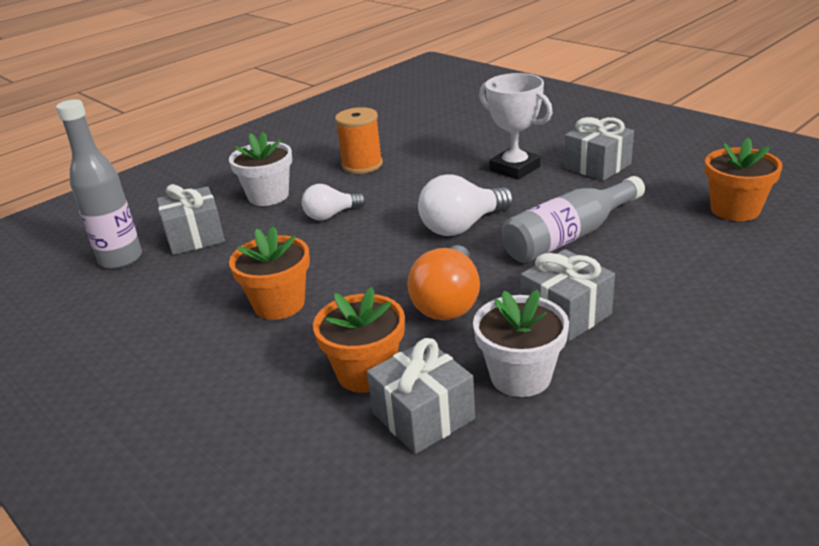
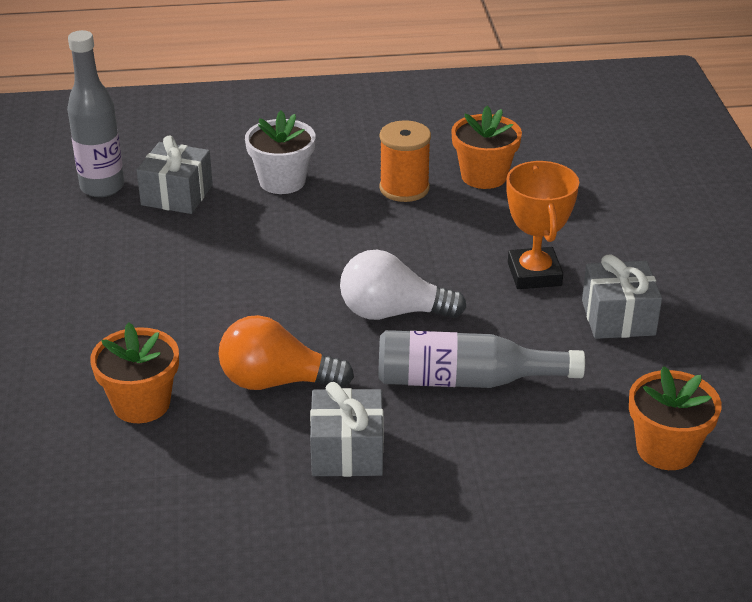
camera: 35 degrees right, 5 degrees up
orange flower pot [229,226,310,320] -> orange flower pot moved to [451,105,522,189]
white light bulb [302,184,366,220] -> none
grey gift [367,338,475,454] -> none
orange light bulb [407,245,480,320] -> orange light bulb turned 45 degrees clockwise [218,315,354,390]
white flower pot [473,289,569,397] -> none
white trophy [479,73,553,180] -> orange trophy [506,161,579,289]

